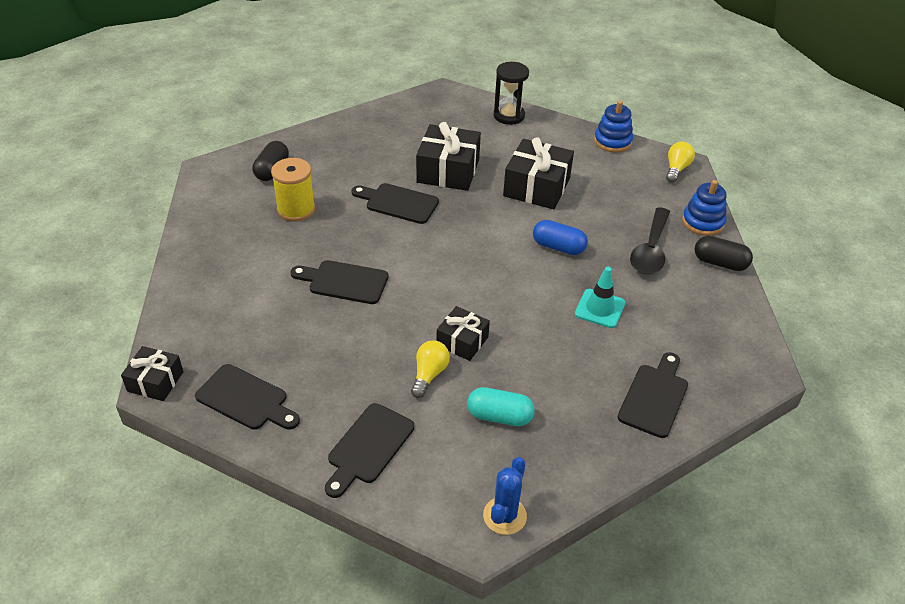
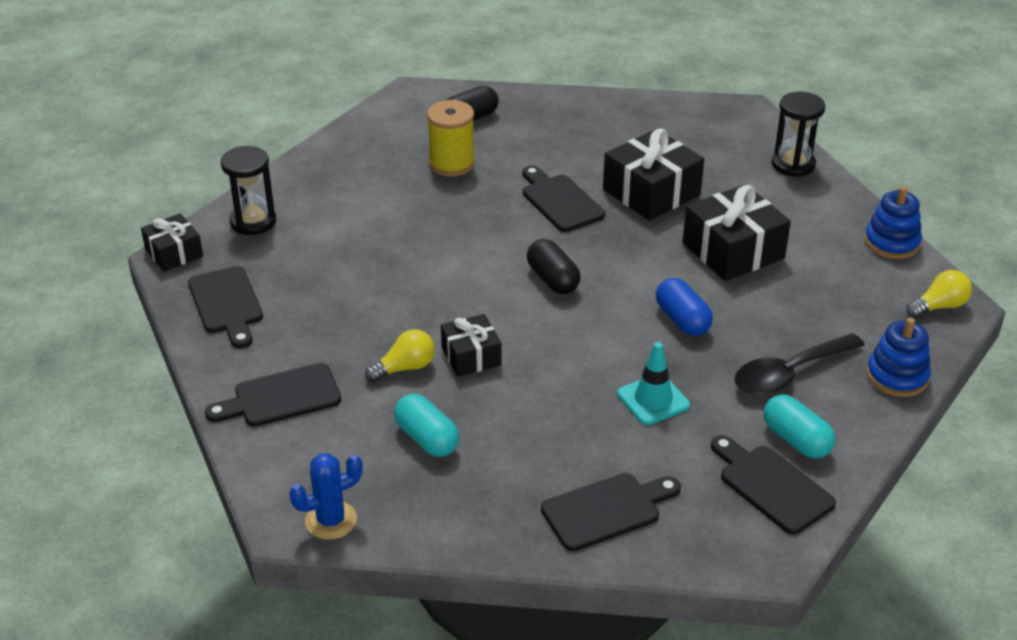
camera: 40 degrees right, 5 degrees down
black cutting board [290,260,389,304] -> black cutting board moved to [711,435,836,534]
black capsule [694,236,753,271] -> black capsule moved to [527,239,581,294]
none -> black hourglass [221,146,276,235]
none -> turquoise capsule [764,395,835,459]

